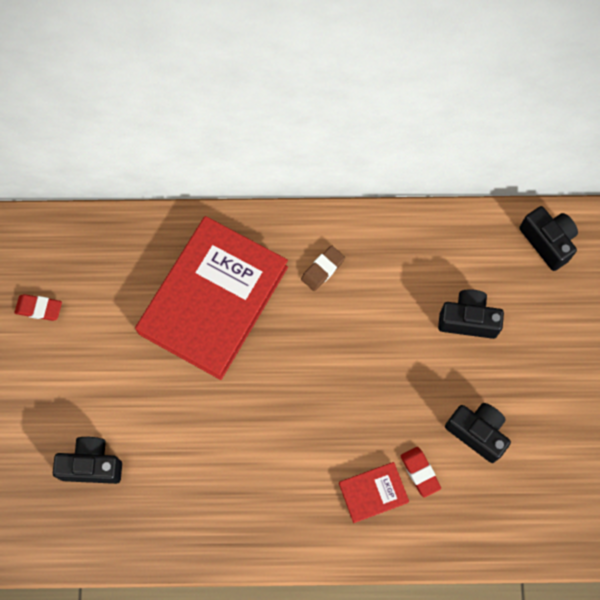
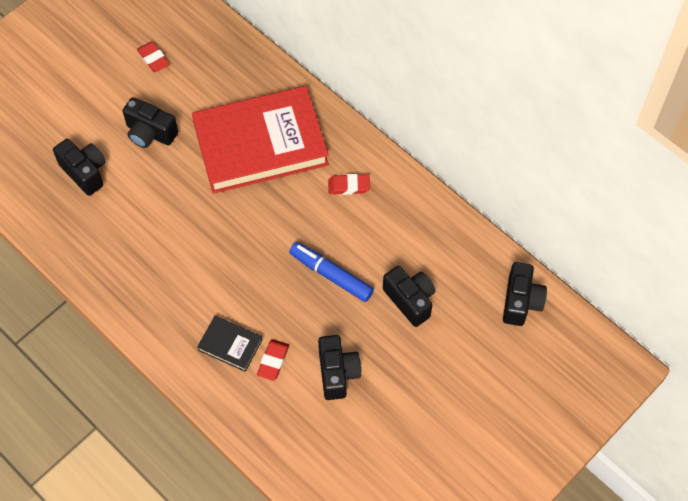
camera: 45 degrees right, 10 degrees down
brown eraser [301,246,345,291] -> red eraser [328,174,370,195]
red book [339,462,409,523] -> black book [197,316,263,372]
none -> black camera [123,97,178,148]
none -> blue marker [289,242,374,302]

